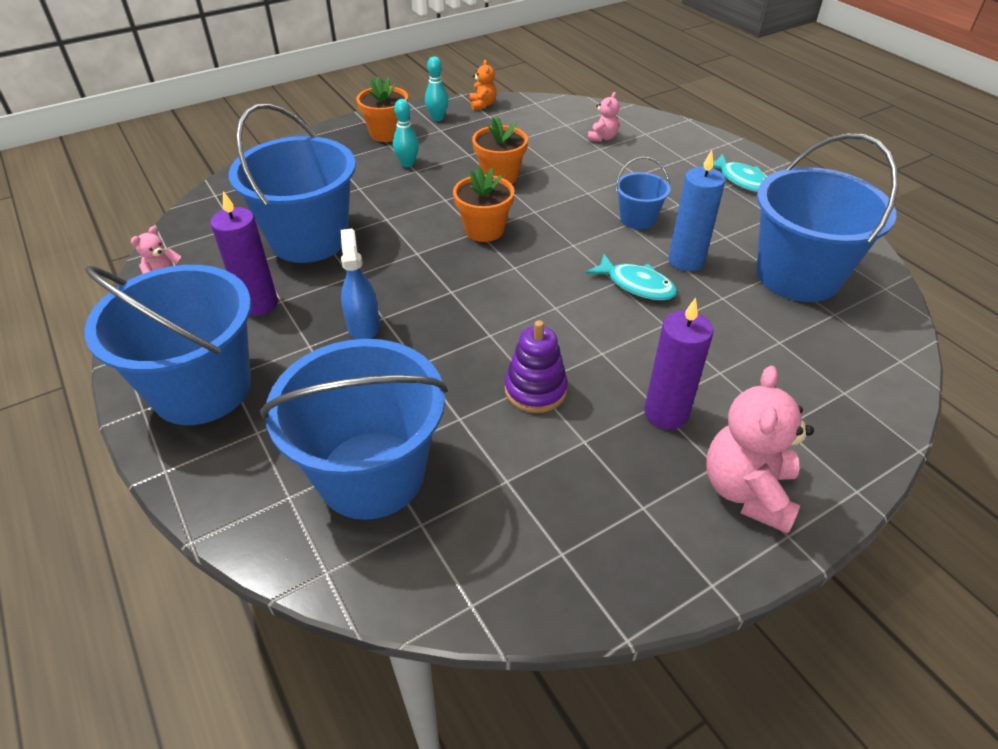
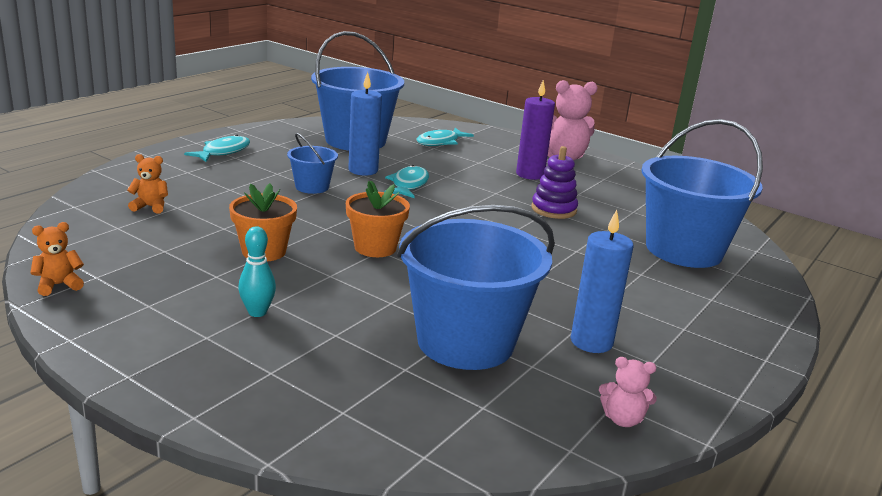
camera: 115 degrees left, 20 degrees down
blue bucket [84,265,251,425] -> none
purple candle [210,191,278,316] -> blue candle [570,210,633,353]
blue spray bottle [341,229,380,339] -> none
orange flower pot [357,77,408,142] -> none
turquoise bowling pin [425,56,449,121] -> none
pink teddy bear [588,92,619,142] -> orange teddy bear [127,154,168,214]
none -> turquoise fish [417,128,474,146]

